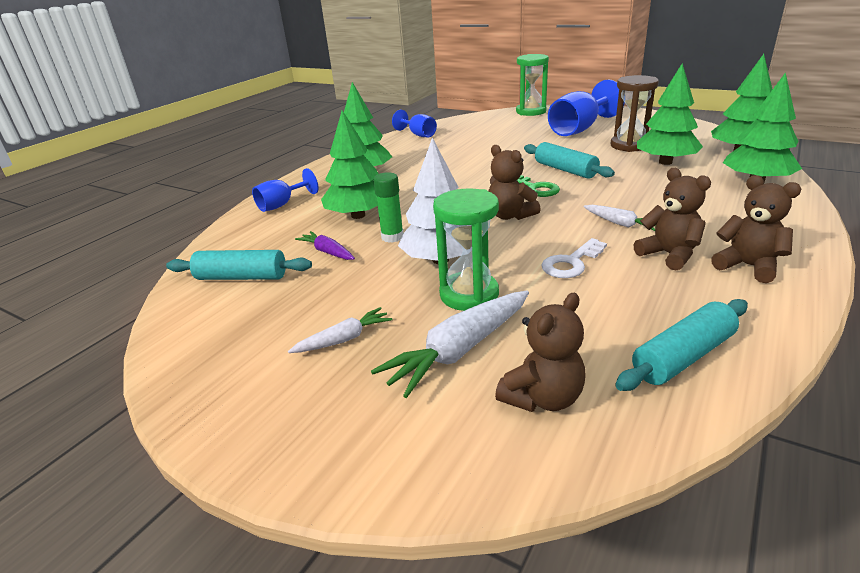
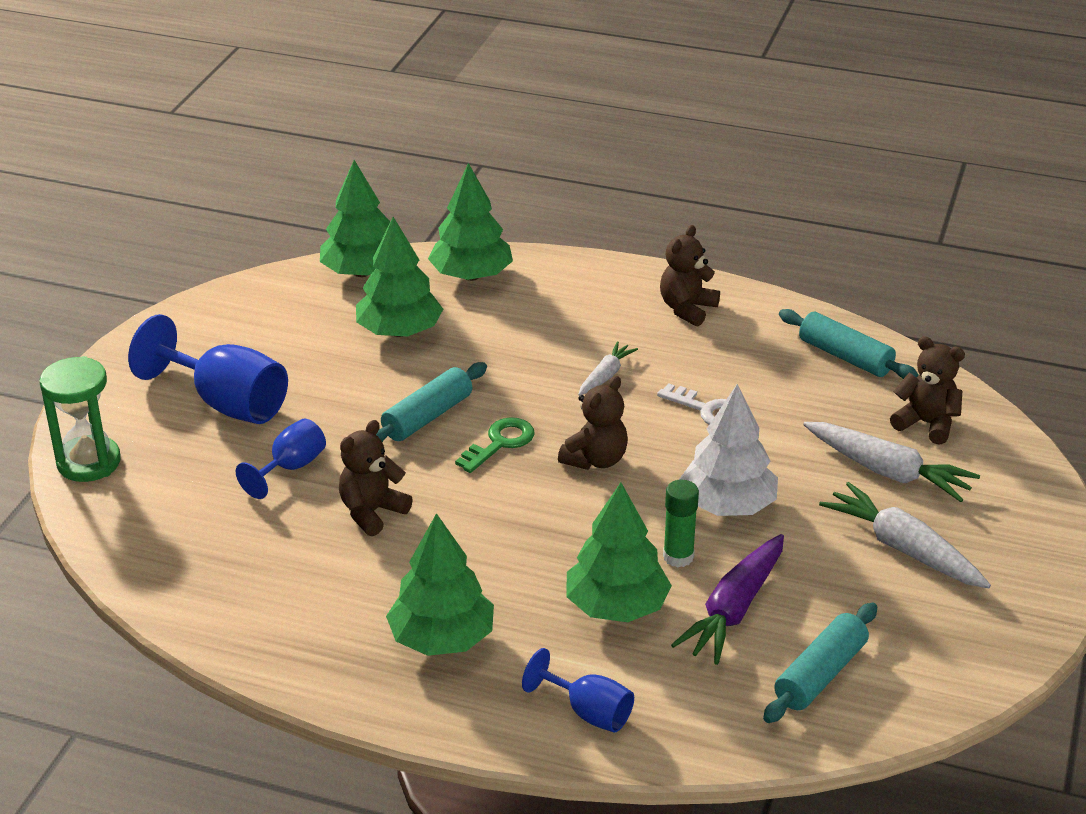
camera: 105 degrees left, 5 degrees up
turquoise rolling pin [166,250,312,280] -> turquoise rolling pin turned 45 degrees clockwise [763,603,877,723]
white carrot [288,307,392,353] -> white carrot [819,482,991,588], size x1.77
purple carrot [295,231,355,260] -> purple carrot [671,534,784,665], size x1.77
blue goblet [392,110,437,137] -> blue goblet moved to [236,419,326,499]
green hourglass [433,188,499,311] -> none
brown hourglass [611,75,659,152] -> none
brown teddy bear [633,168,711,271] -> brown teddy bear moved to [339,420,413,536]

